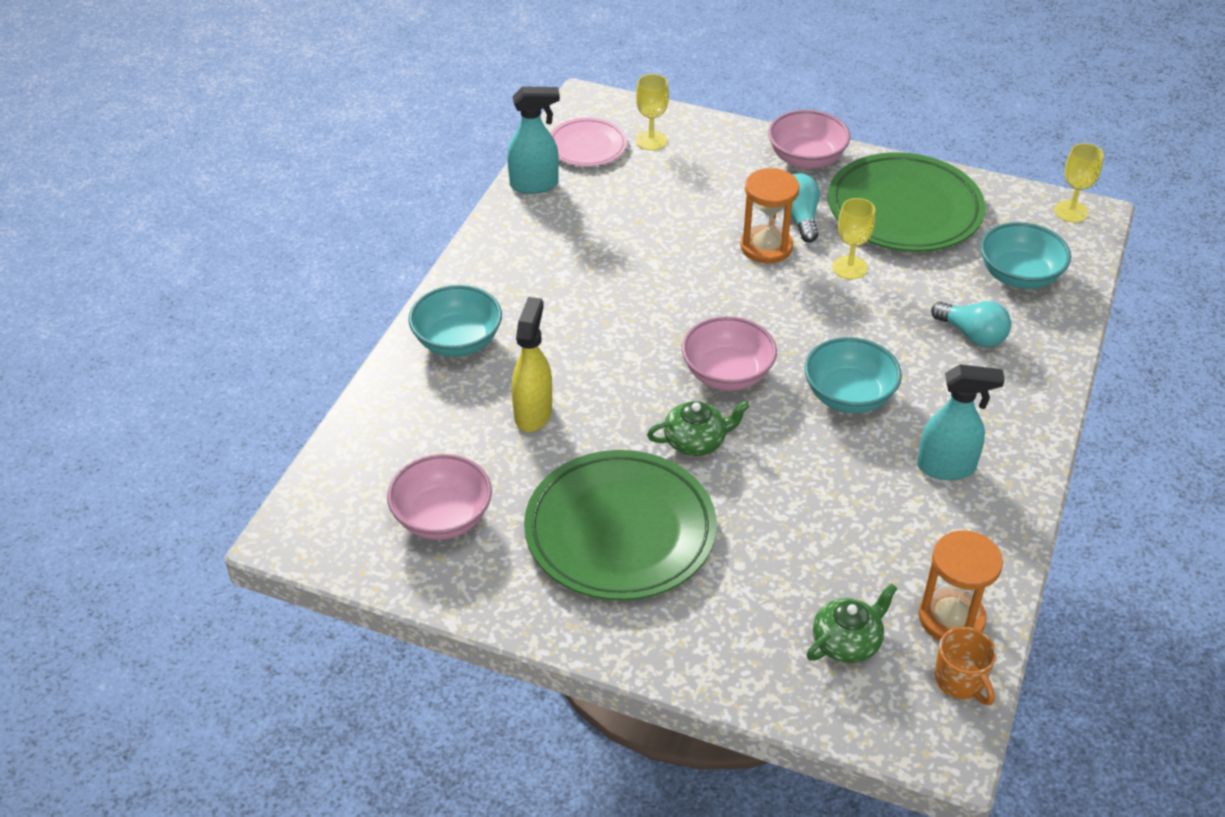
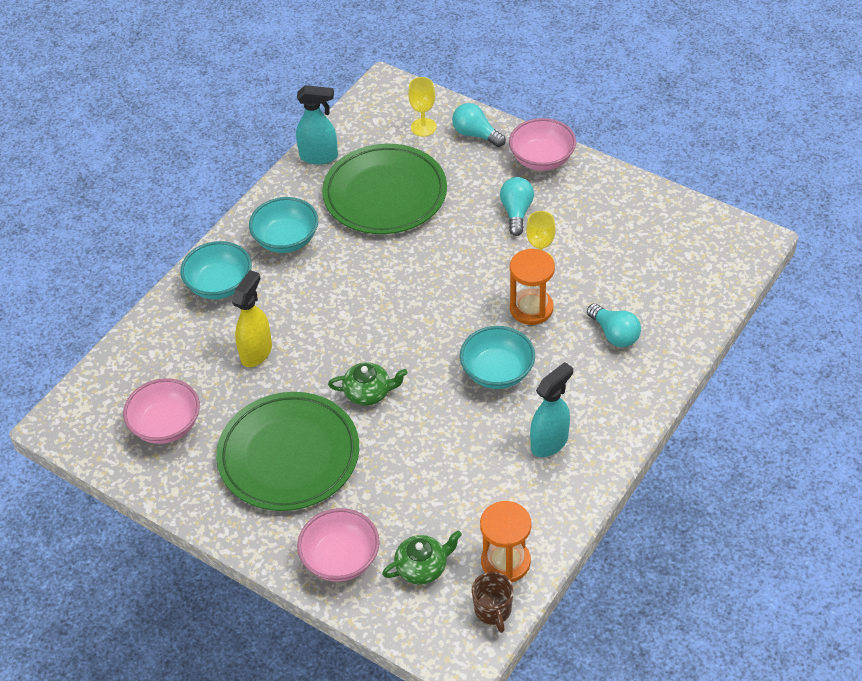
camera: 15 degrees right, 5 degrees up
pink plate [550,118,627,166] -> none
pink bowl [682,316,777,391] -> pink bowl moved to [297,508,380,582]
orange hourglass [740,168,799,263] -> orange hourglass moved to [510,249,555,325]
green plate [828,152,985,252] -> green plate moved to [322,144,447,234]
turquoise spray bottle [917,364,1005,480] -> turquoise spray bottle turned 60 degrees counterclockwise [530,362,573,457]
orange mug [934,627,997,705] -> brown mug [472,572,514,633]
turquoise bowl [980,222,1071,289] -> turquoise bowl moved to [249,197,318,253]
yellow goblet [1054,143,1104,223] -> none
none -> turquoise light bulb [452,103,506,147]

